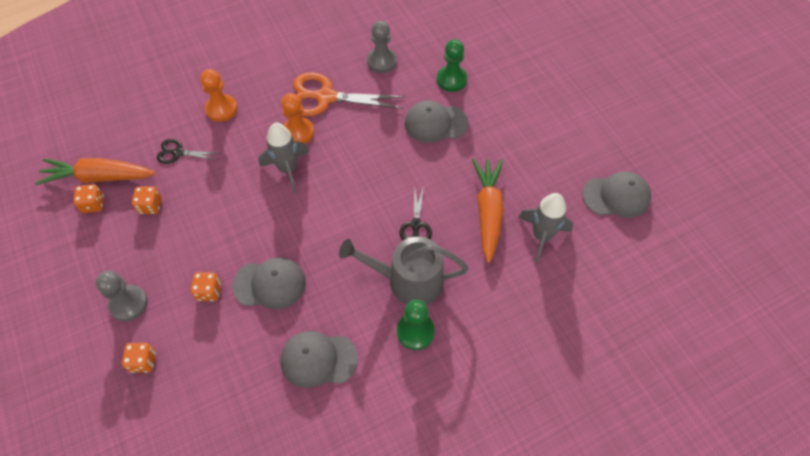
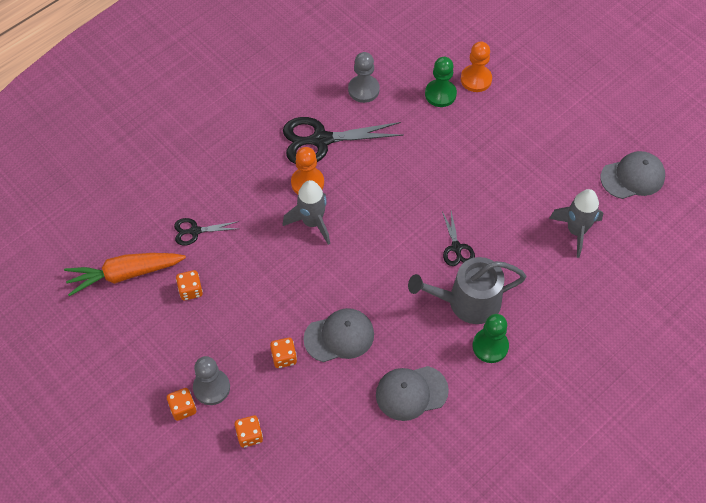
camera: 15 degrees left, 0 degrees up
orange dice [73,184,104,213] -> orange dice moved to [167,388,196,421]
orange pawn [200,69,238,122] -> orange pawn moved to [461,42,492,92]
orange scissors [293,73,405,117] -> black scissors [283,117,404,164]
grey cap [405,101,468,143] -> none
orange carrot [472,159,503,263] -> none

